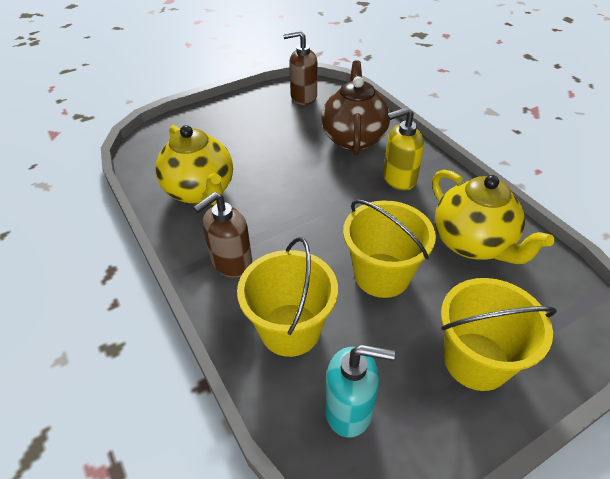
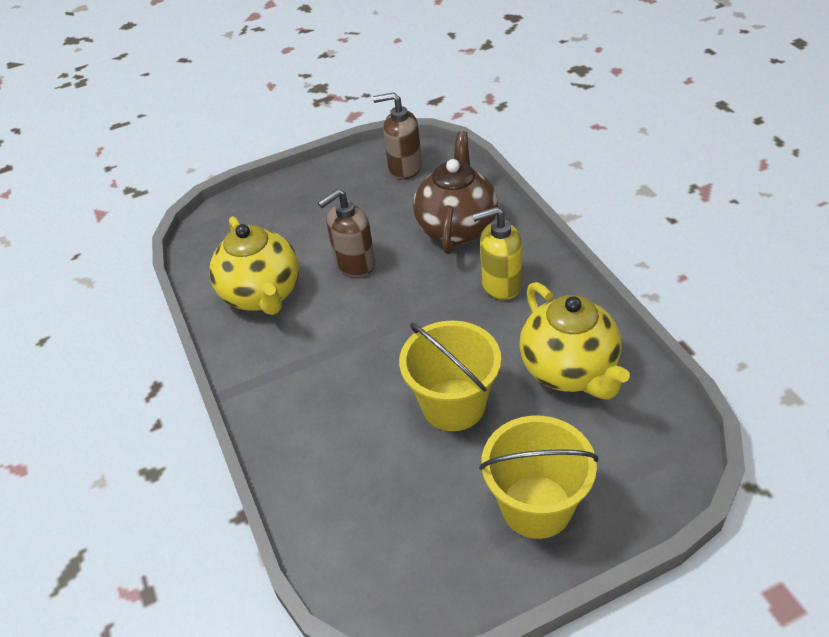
camera: 10 degrees right, 0 degrees up
brown soap dispenser [193,192,252,278] -> brown soap dispenser moved to [318,189,375,277]
yellow bucket [237,237,338,357] -> none
turquoise soap dispenser [325,345,395,438] -> none

